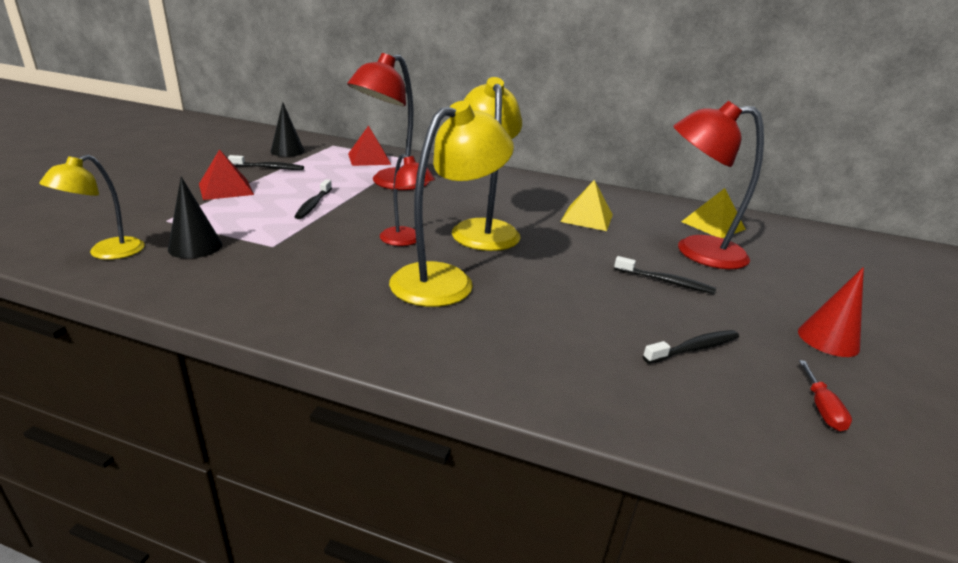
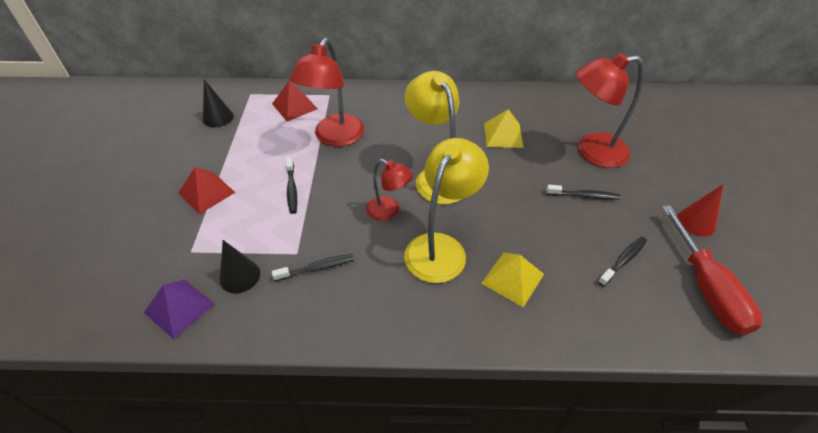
camera: 15 degrees left, 20 degrees up
yellow lamp [39,155,145,260] -> purple pyramid [144,279,214,339]
black toothbrush [228,155,304,170] -> black toothbrush moved to [272,254,354,281]
yellow pyramid [681,188,746,238] -> yellow pyramid moved to [481,253,544,307]
red screwdriver [799,360,852,431] -> red screwdriver [661,205,762,335], size x2.49

